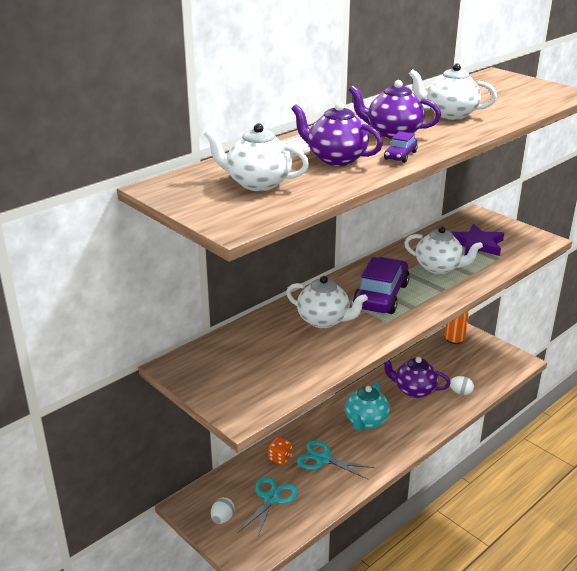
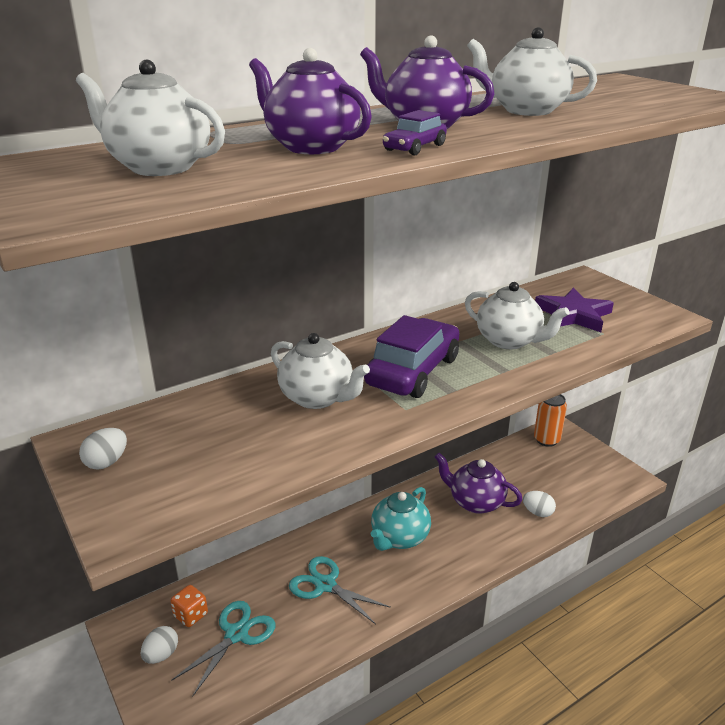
camera: 10 degrees right, 0 degrees up
orange dice [268,437,292,465] -> orange dice moved to [170,585,208,627]
none -> white egg [79,428,127,470]

